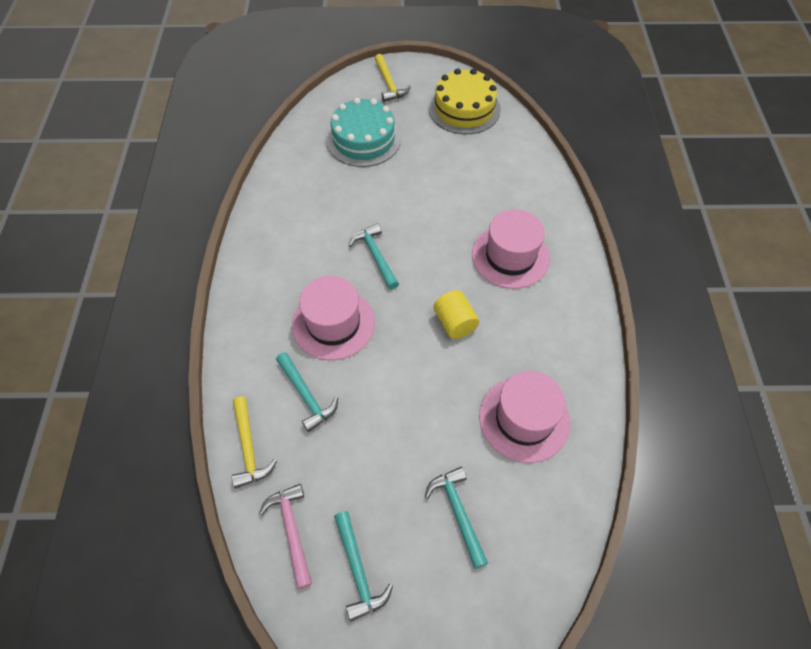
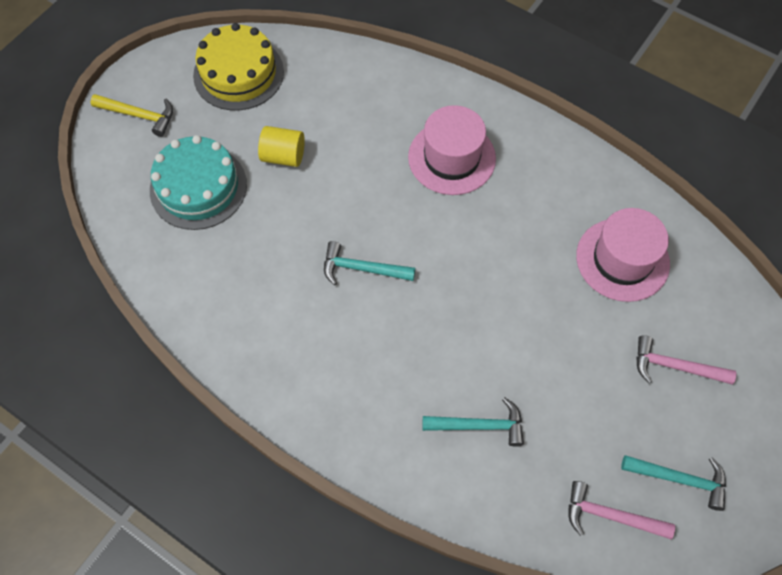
camera: 55 degrees left, 5 degrees up
yellow hammer [232,397,277,489] -> none
pink hat [292,276,375,360] -> none
turquoise hammer [425,467,488,569] -> pink hammer [636,335,736,384]
yellow cylinder [433,290,479,339] -> yellow cylinder moved to [258,126,305,167]

